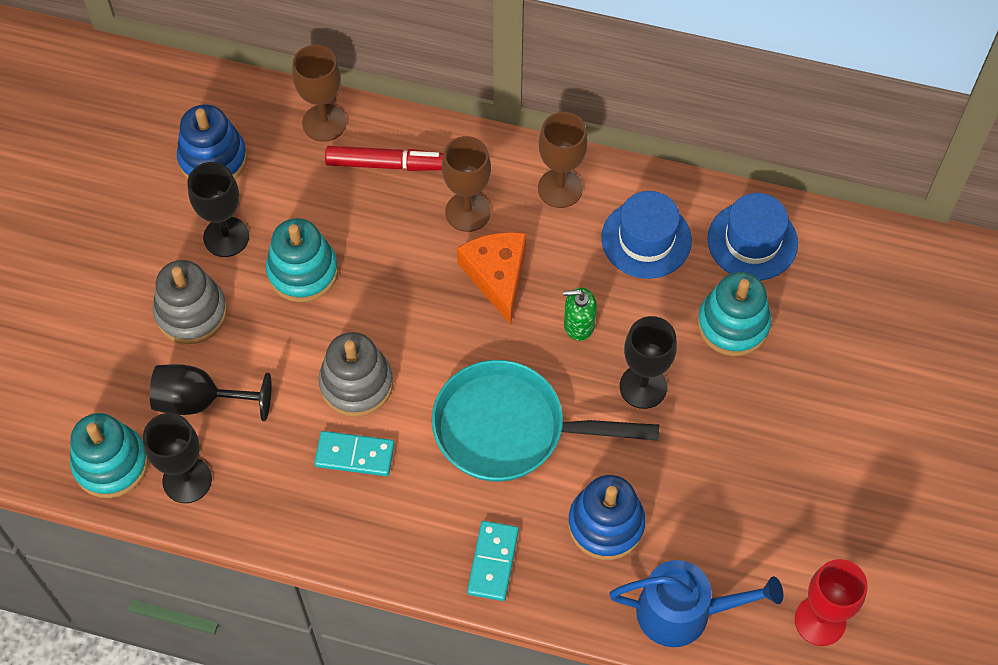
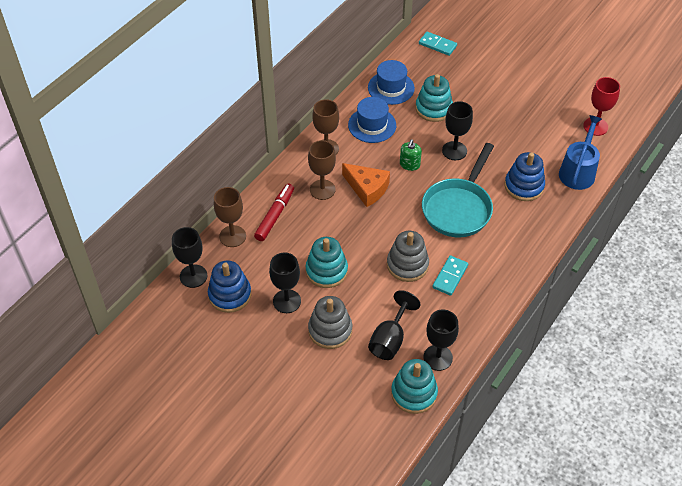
camera: 70 degrees left, 10 degrees down
orange cheese [457,232,526,325] -> orange cheese turned 150 degrees counterclockwise [342,163,390,207]
turquoise domino [467,521,519,601] -> turquoise domino moved to [419,32,457,56]
none -> black goblet [172,227,207,288]

